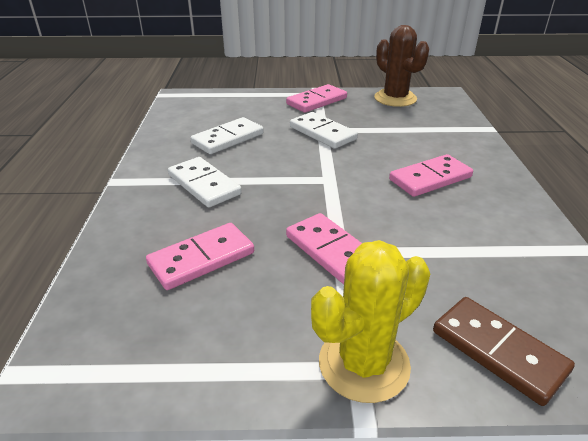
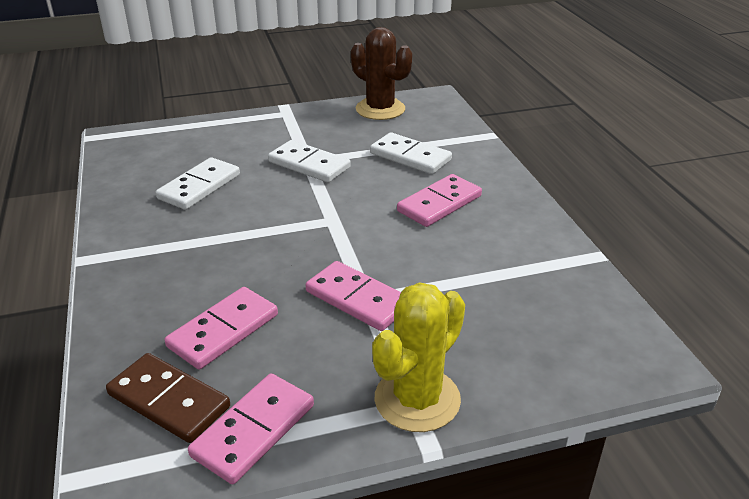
camera: 15 degrees left, 0 degrees up
white domino [168,157,242,208] -> white domino moved to [370,132,452,174]
pink domino [286,84,347,113] -> pink domino moved to [188,373,314,484]
brown domino [433,297,575,406] -> brown domino moved to [106,353,230,443]

